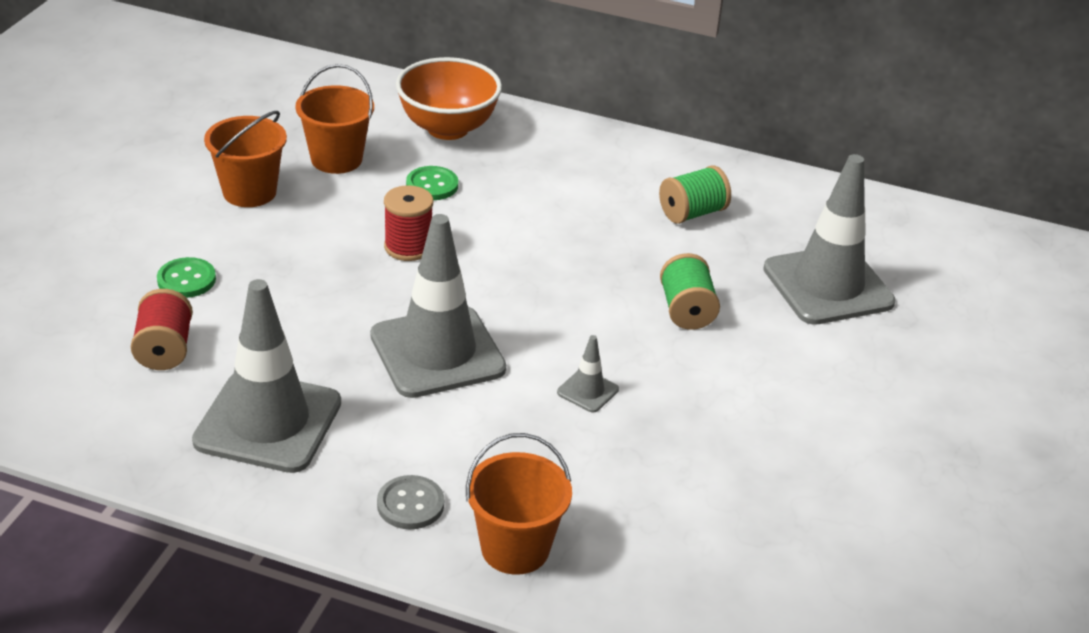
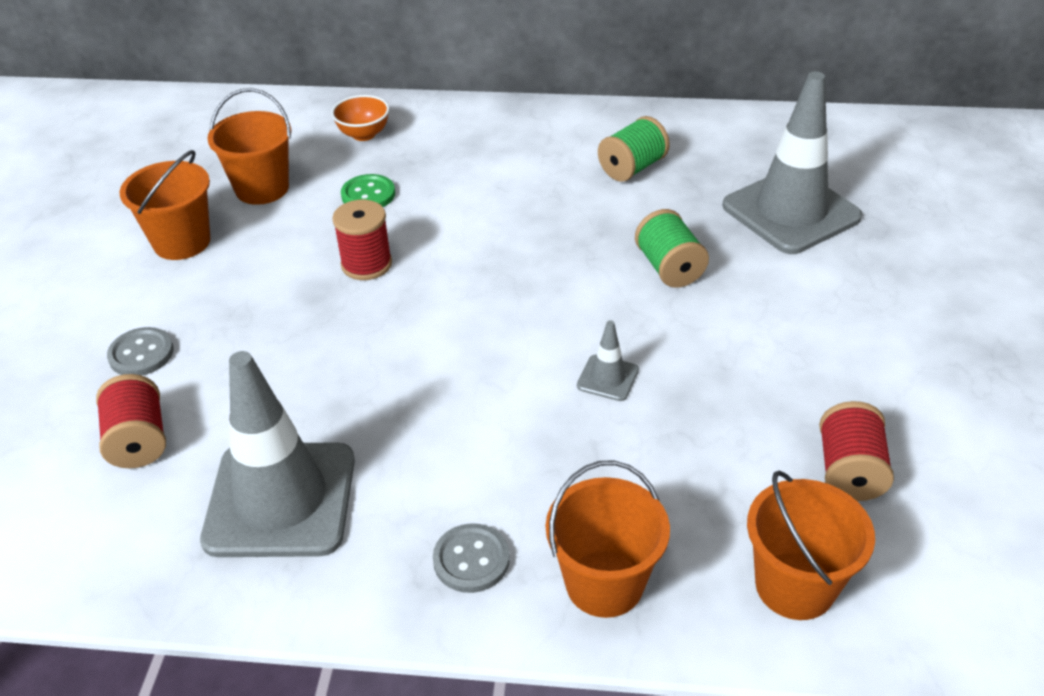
camera: 10 degrees left, 5 degrees up
green button [157,257,216,298] -> grey button [107,327,174,376]
grey traffic cone [370,214,506,398] -> none
orange bowl [396,57,502,140] -> orange bowl [331,95,390,141], size x0.54
none -> orange bucket [747,470,875,620]
none -> red spool [819,401,894,501]

